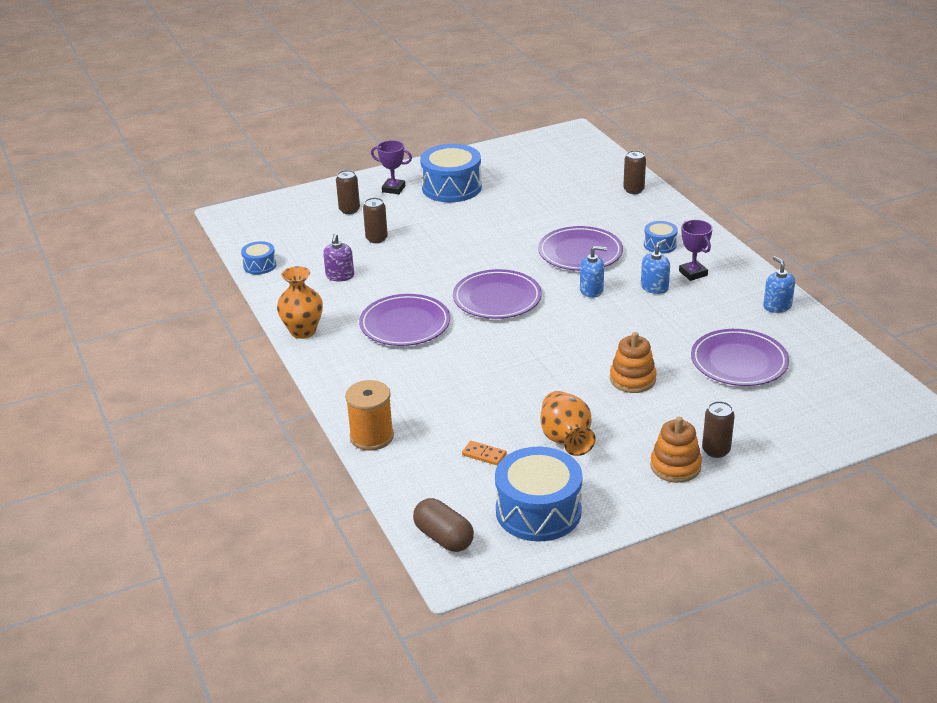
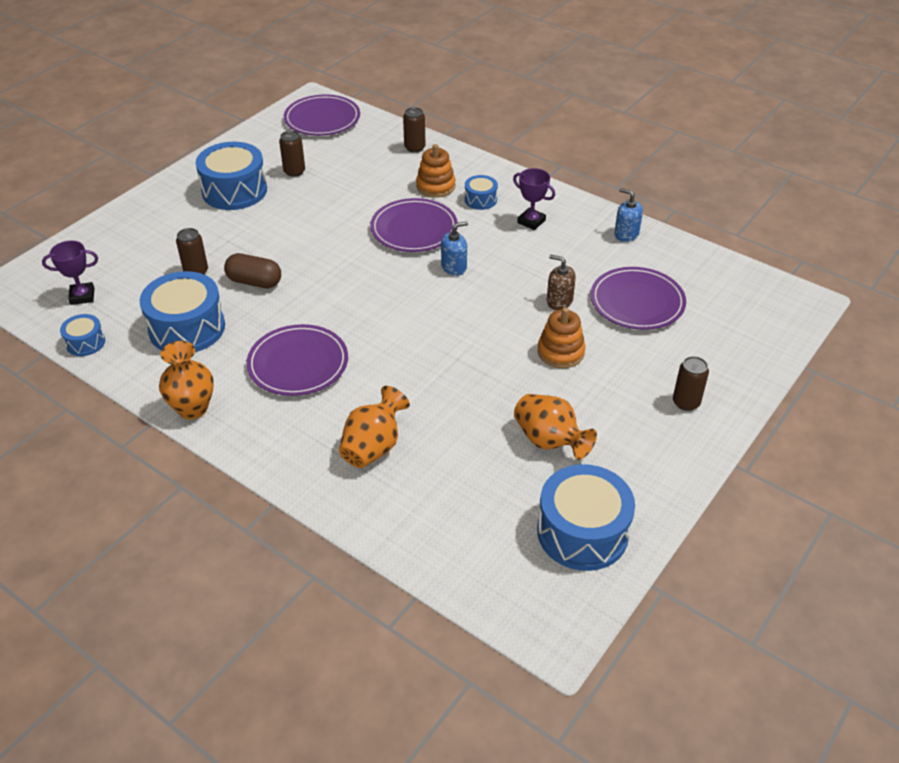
camera: 30 degrees left, 10 degrees up
purple soap dispenser [323,234,354,281] -> blue drum [140,271,225,352]
brown can [336,170,360,214] -> brown can moved to [279,131,305,177]
orange spool [345,380,394,451] -> none
purple trophy [371,140,412,194] -> purple trophy moved to [42,241,98,305]
brown capsule [413,498,474,552] -> brown capsule moved to [224,253,281,288]
purple plate [453,269,542,319] -> purple plate moved to [284,95,360,136]
orange domino [462,441,507,466] -> none
blue soap dispenser [641,239,670,294] -> none
orange stacking toy [650,417,702,483] -> orange stacking toy moved to [416,144,456,198]
none -> orange vase [339,386,410,468]
none -> brown soap dispenser [547,254,576,310]

